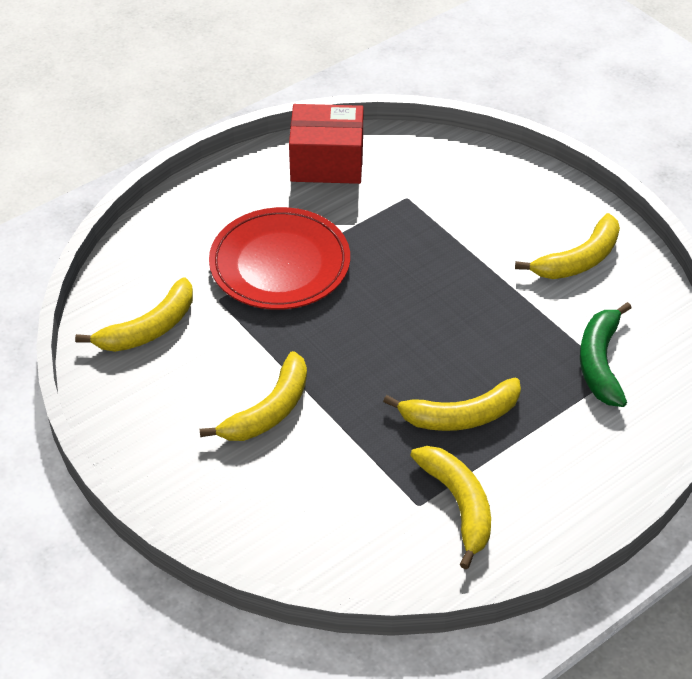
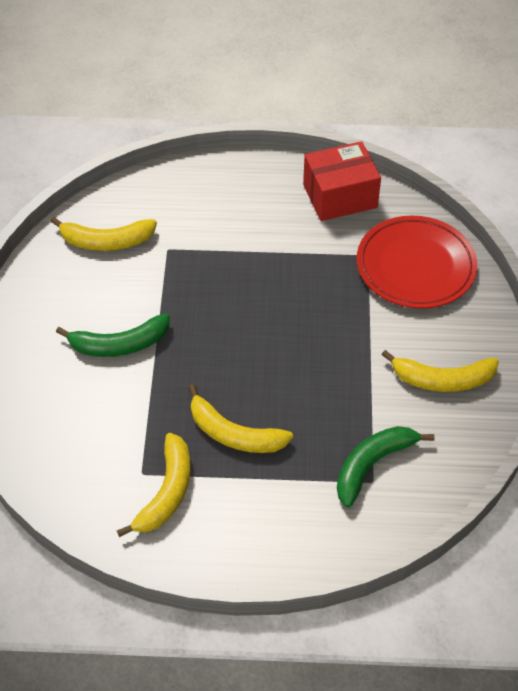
camera: 40 degrees right, 5 degrees up
yellow banana [200,351,307,441] -> green banana [56,314,170,357]
red plate [209,207,350,310] -> red plate moved to [357,215,477,309]
red box [289,104,364,184] -> red box turned 60 degrees counterclockwise [303,141,381,221]

